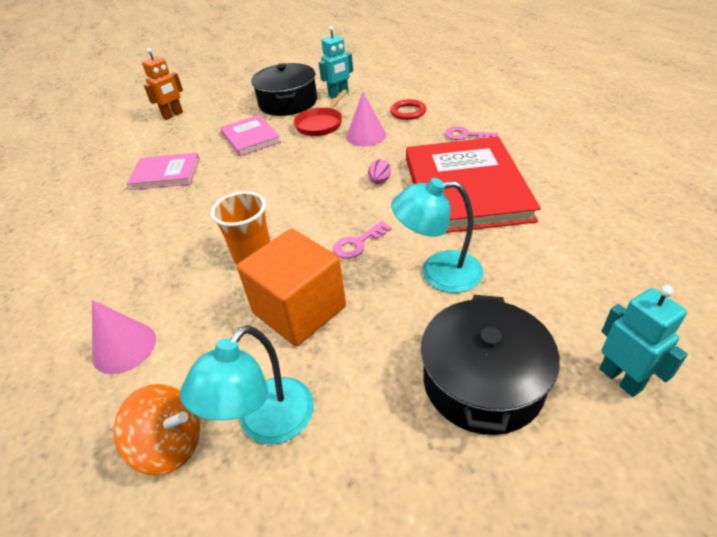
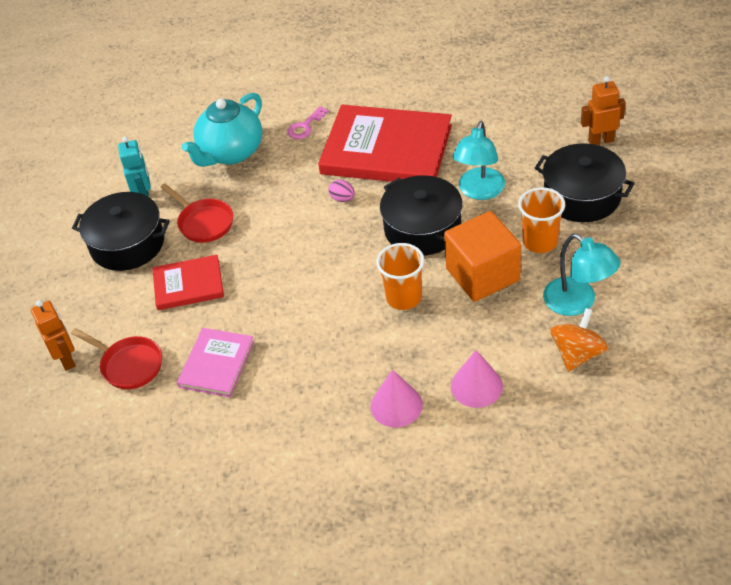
camera: 70 degrees left, 5 degrees up
pink book [220,115,281,156] -> red book [152,255,224,310]
pink key [333,221,391,259] -> black pot [380,175,462,256]
pink cone [346,92,386,146] -> pink cone moved to [371,370,423,428]
red ring [390,99,426,120] -> turquoise teapot [182,93,262,167]
turquoise robot [599,285,688,397] -> orange robot [581,76,626,145]
none -> red pan [71,328,162,389]
none -> orange cup [518,187,565,253]

